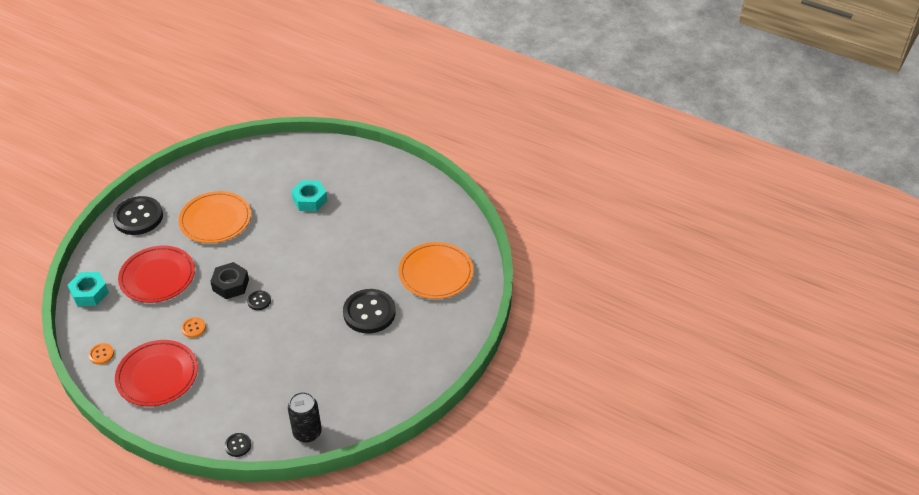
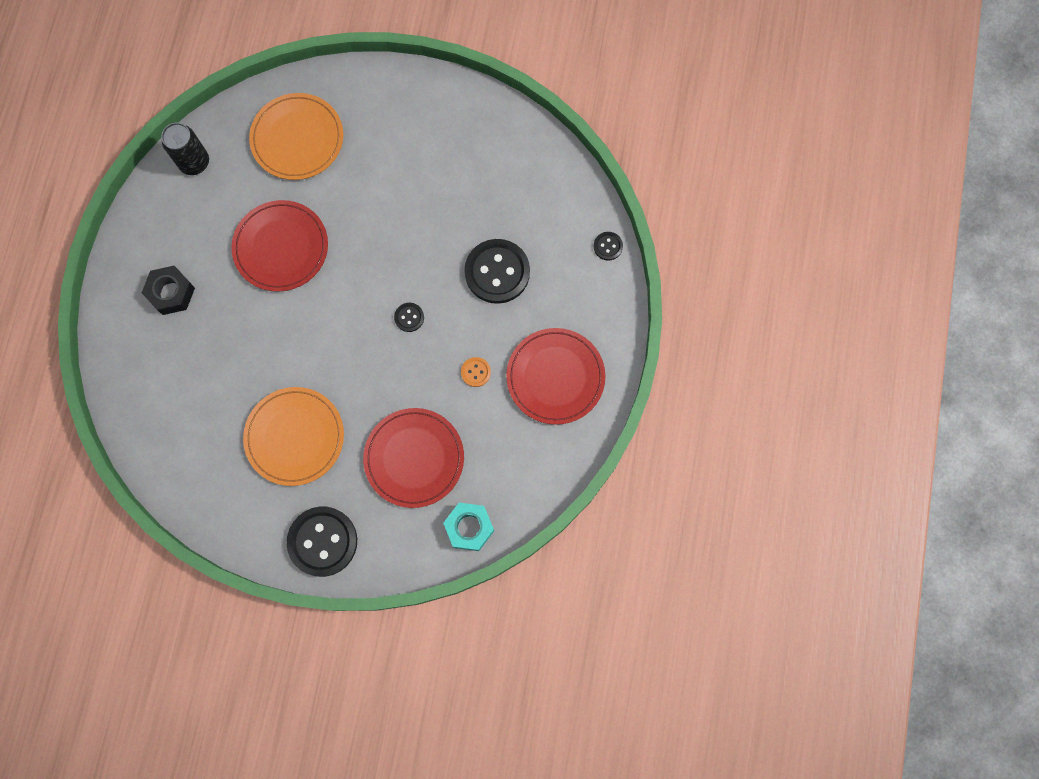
camera: 110 degrees left, 30 degrees up
orange button [89,343,114,364] -> none
black nut [210,262,249,299] -> black nut moved to [142,266,195,315]
black can [288,392,322,443] -> black can moved to [161,123,209,175]
turquoise nut [291,180,327,211] -> none
black button [343,289,396,334] -> black button moved to [464,239,530,304]
none -> red plate [231,200,328,292]

